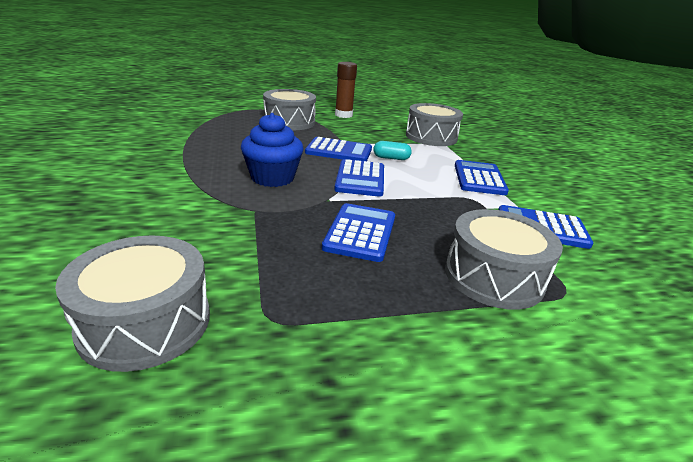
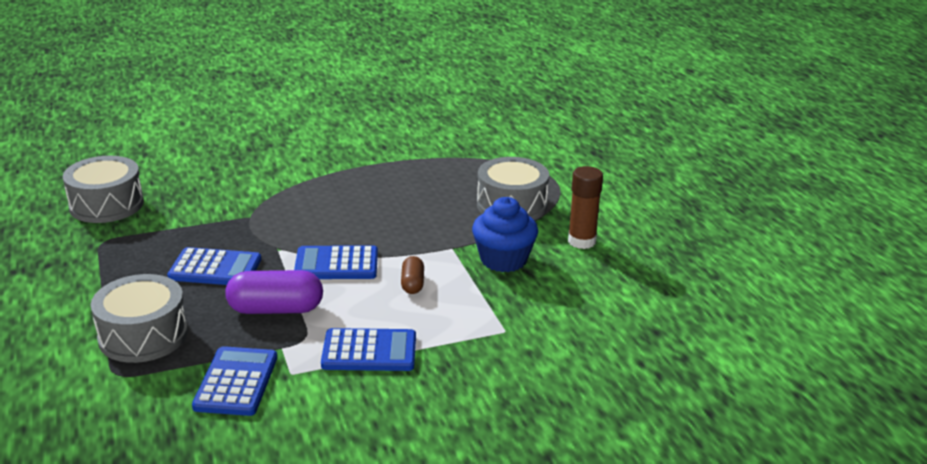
camera: 85 degrees right, 0 degrees up
blue cupcake [241,113,303,187] -> blue cupcake moved to [472,197,538,272]
blue calculator [305,137,372,161] -> none
turquoise capsule [373,141,412,160] -> brown capsule [401,256,424,294]
grey drum [406,103,463,146] -> none
none -> purple capsule [225,270,323,314]

